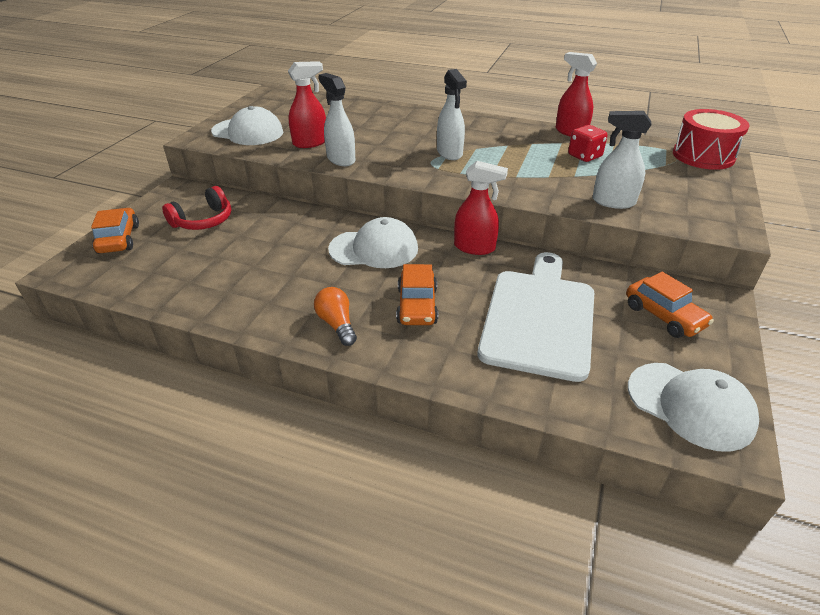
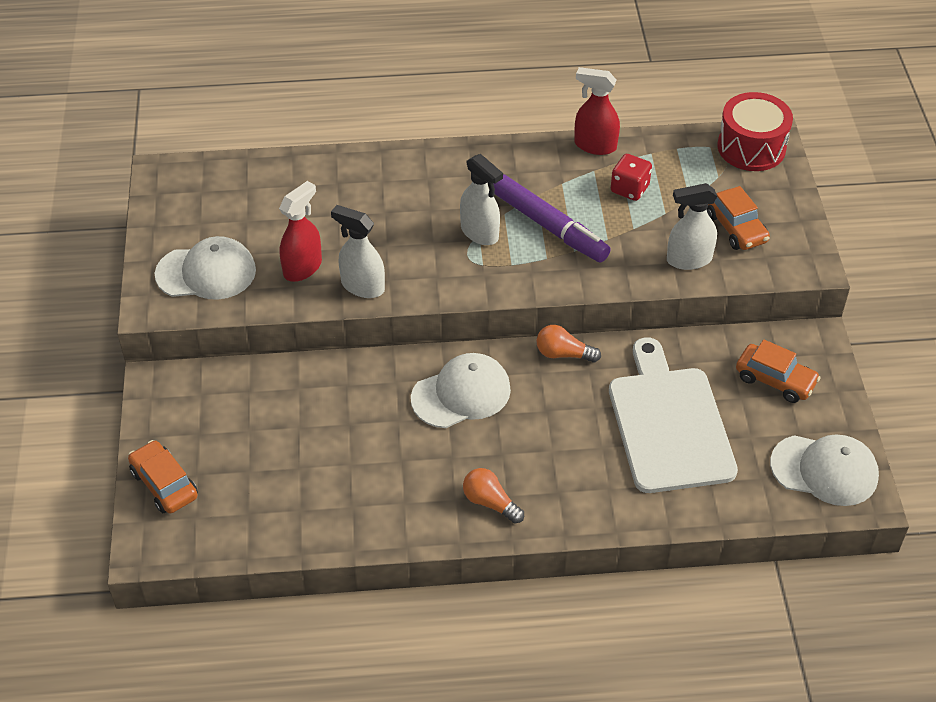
camera: 25 degrees left, 10 degrees up
red headphones [162,186,231,230] -> none
orange car [396,264,438,325] -> orange car moved to [707,186,770,250]
red spray bottle [454,161,508,255] -> orange light bulb [537,325,601,362]
none -> purple marker [493,174,611,262]

